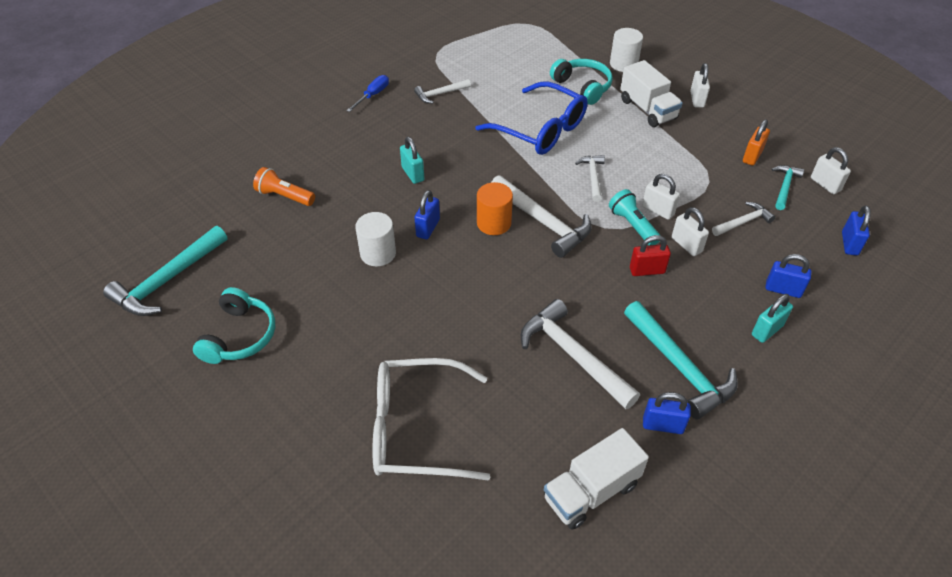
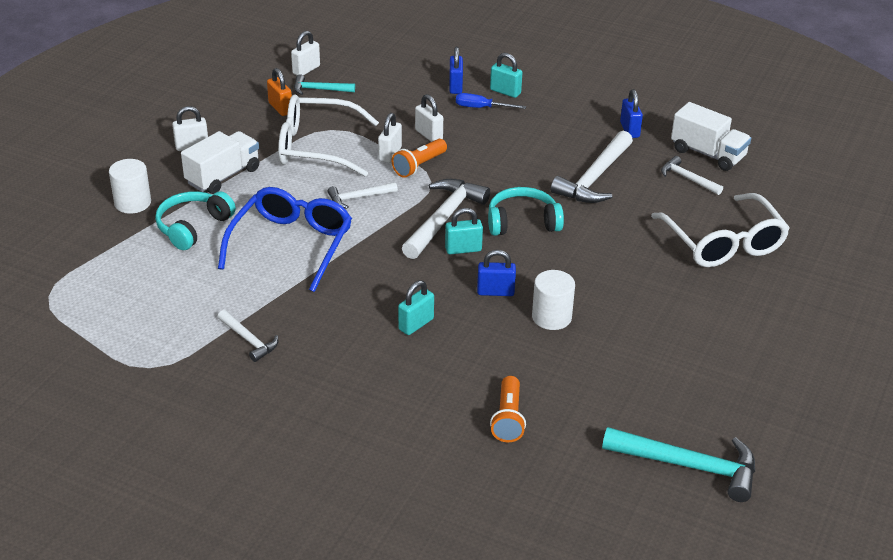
camera: 110 degrees left, 10 degrees down
turquoise headphones [193,287,275,364] -> turquoise headphones moved to [488,187,564,236]
blue screwdriver [346,75,389,112] -> blue screwdriver moved to [456,93,527,109]
orange cylinder [477,182,513,235] -> turquoise padlock [445,208,483,254]
turquoise flashlight [609,189,661,245] -> orange flashlight [392,139,447,178]
turquoise hammer [624,301,738,419] -> none
red padlock [630,235,671,276] -> none
white padlock [672,207,709,256] -> white padlock turned 75 degrees counterclockwise [415,94,443,142]
white hammer [712,202,775,236] -> white hammer moved to [661,156,723,195]
orange padlock [743,119,770,166] -> orange padlock turned 45 degrees clockwise [267,68,292,116]
blue padlock [842,205,871,256] -> none
none -> white glasses [278,95,379,176]

